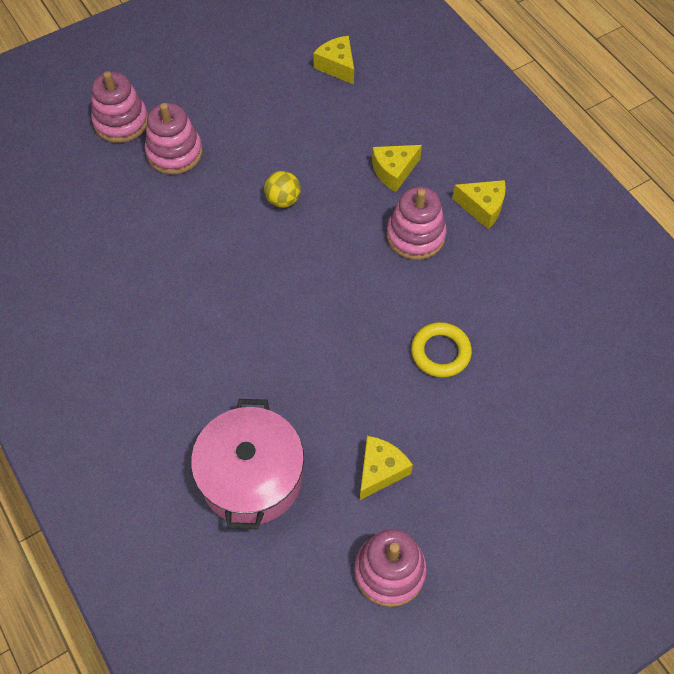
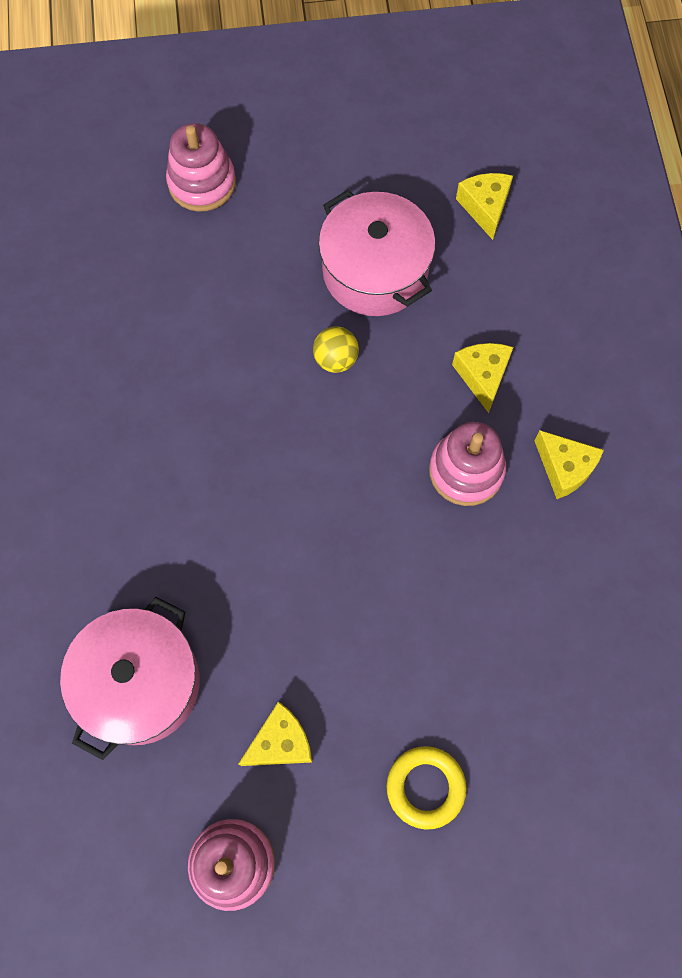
camera: 25 degrees right, 10 degrees up
pink stacking toy [145,103,203,175] -> none
yellow cheese [372,145,422,192] -> yellow cheese turned 90 degrees clockwise [452,343,513,413]
yellow ring [411,322,472,378] -> yellow ring moved to [387,746,467,830]
none -> pink pot [319,190,436,316]

